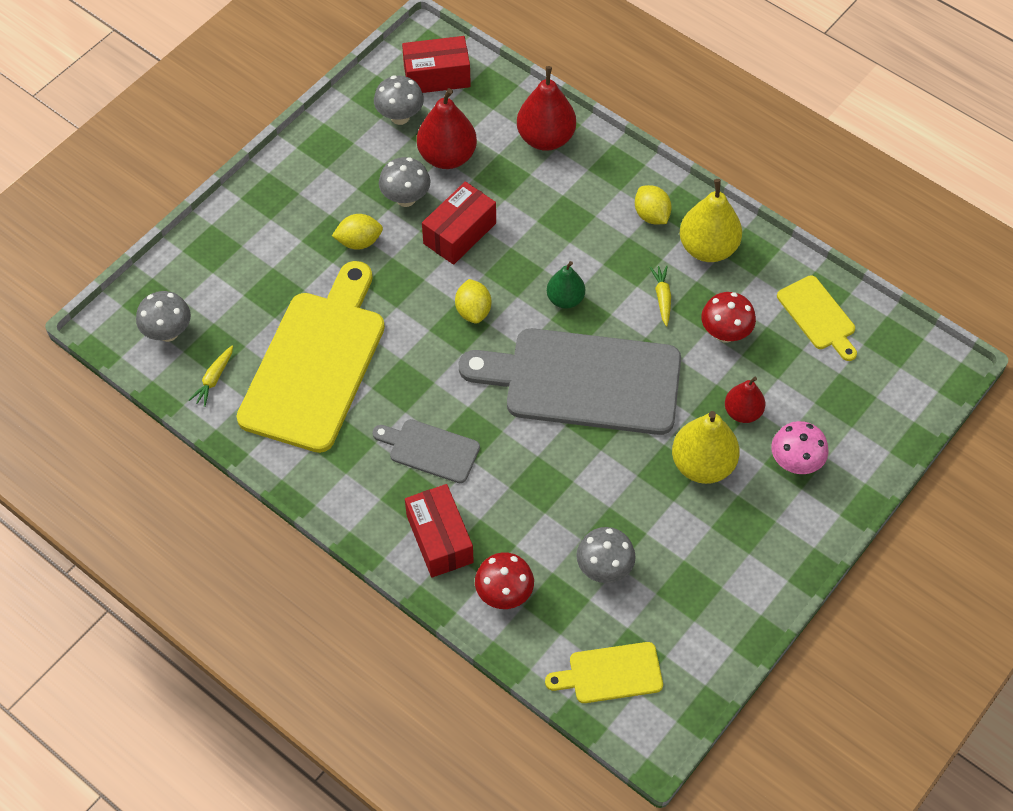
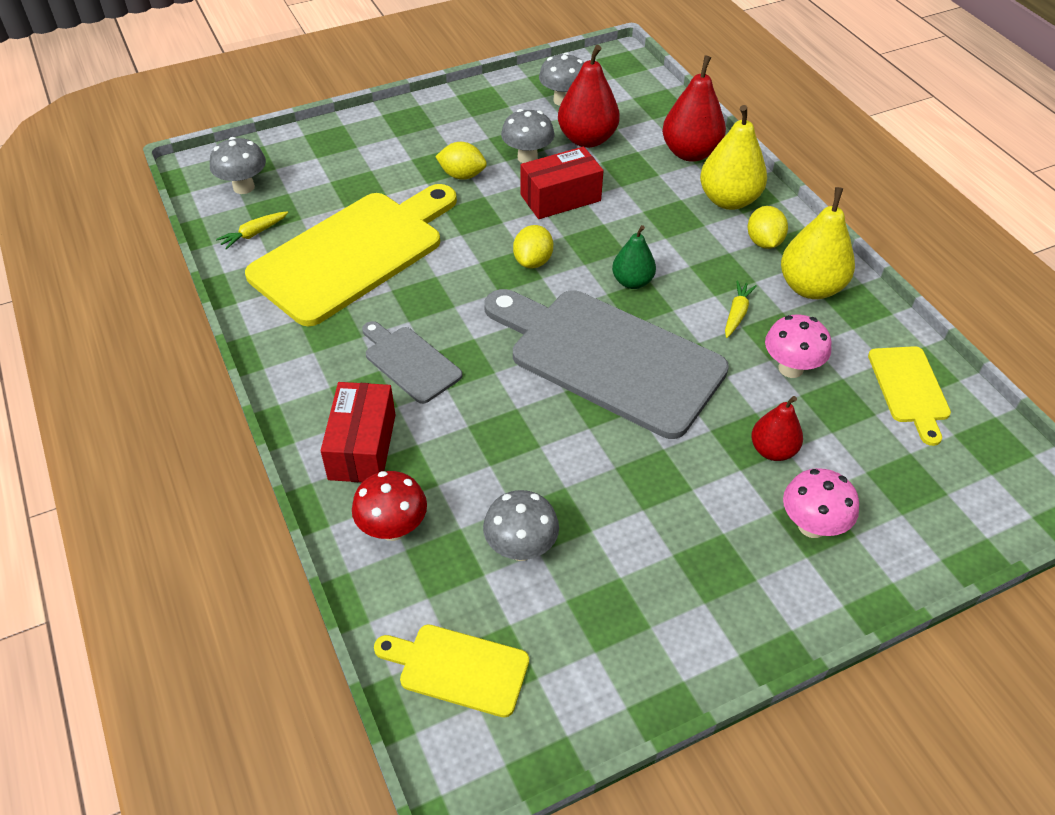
camera: 25 degrees right, 10 degrees down
red box [402,36,471,93] -> none
yellow pear [672,411,740,484] -> yellow pear moved to [700,105,767,210]
red mushroom [701,292,756,343] -> pink mushroom [765,315,832,378]

